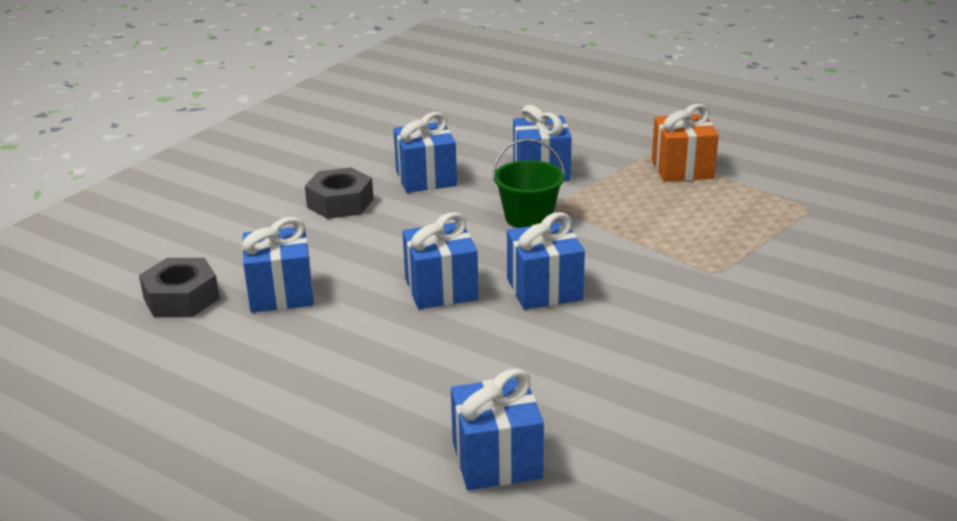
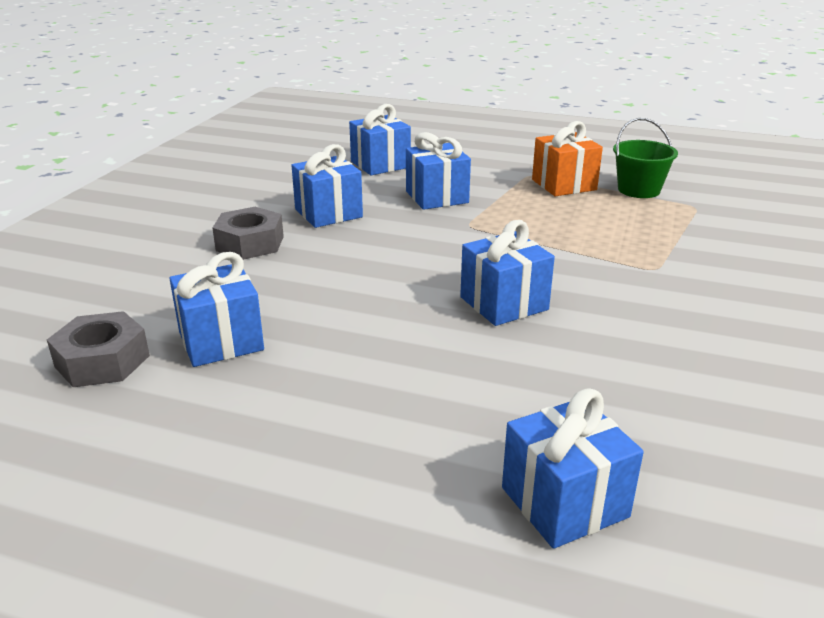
camera: 15 degrees left, 0 degrees up
blue gift [403,212,478,309] -> blue gift moved to [349,104,411,175]
green bucket [492,139,565,228] -> green bucket moved to [613,118,678,198]

